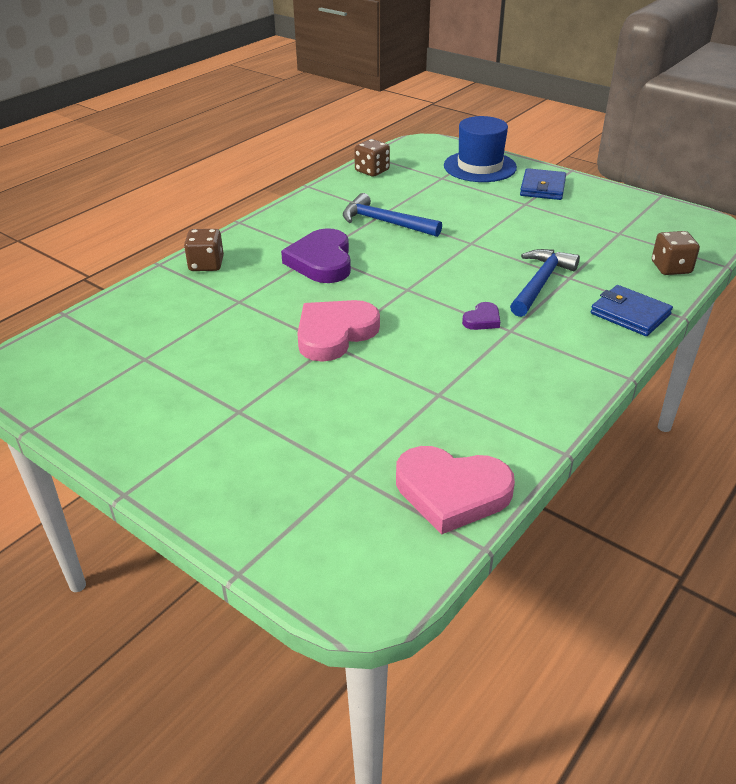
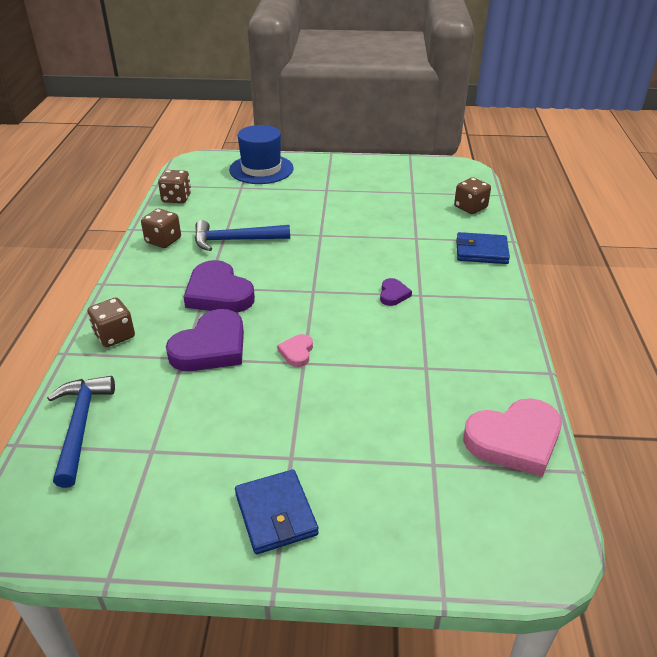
camera: 35 degrees left, 0 degrees up
pink heart [297,300,380,362] -> pink heart [277,334,313,367], size x0.48
blue hammer [510,249,580,317] -> blue hammer moved to [47,376,115,488]
blue wallet [520,168,566,200] -> blue wallet moved to [235,470,319,554]
none -> brown dice [141,209,181,248]
none -> purple heart [166,309,244,371]

